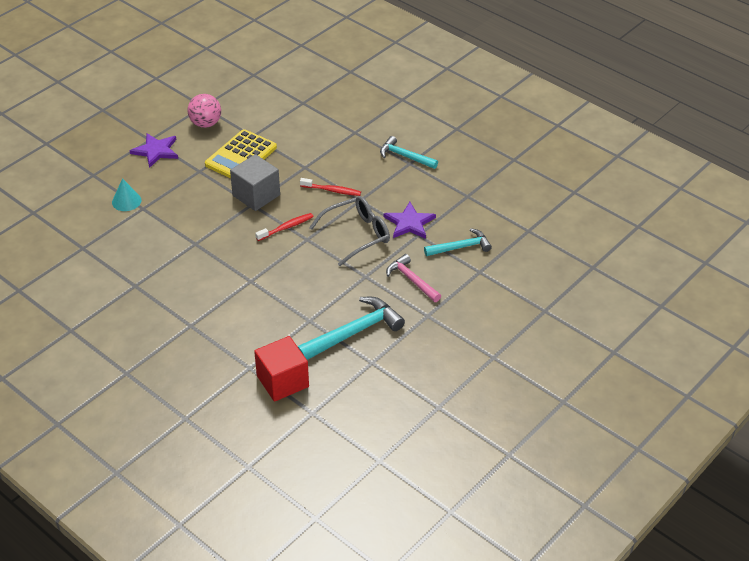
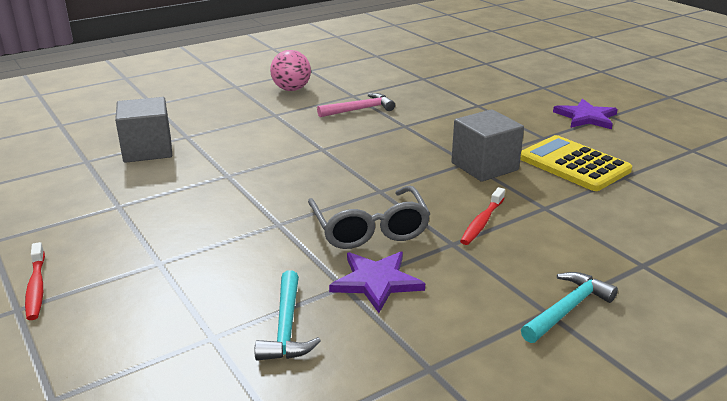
camera: 105 degrees right, 15 degrees down
turquoise cone [112,178,141,211] -> none
pink ball [188,94,221,128] -> pink ball moved to [270,50,311,91]
red cube [254,336,309,402] -> grey cube [115,97,172,163]
red toothbrush [255,213,314,241] -> red toothbrush moved to [25,242,45,320]
turquoise hammer [297,297,405,360] -> none
pink hammer [386,254,441,302] -> pink hammer moved to [317,93,395,117]

